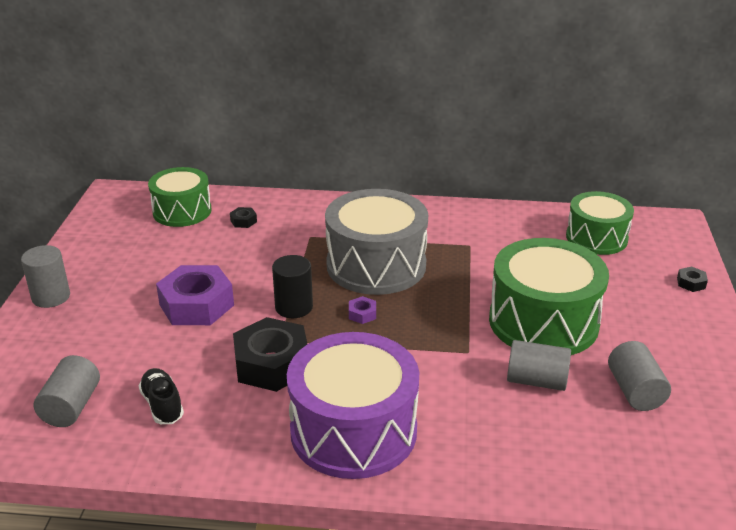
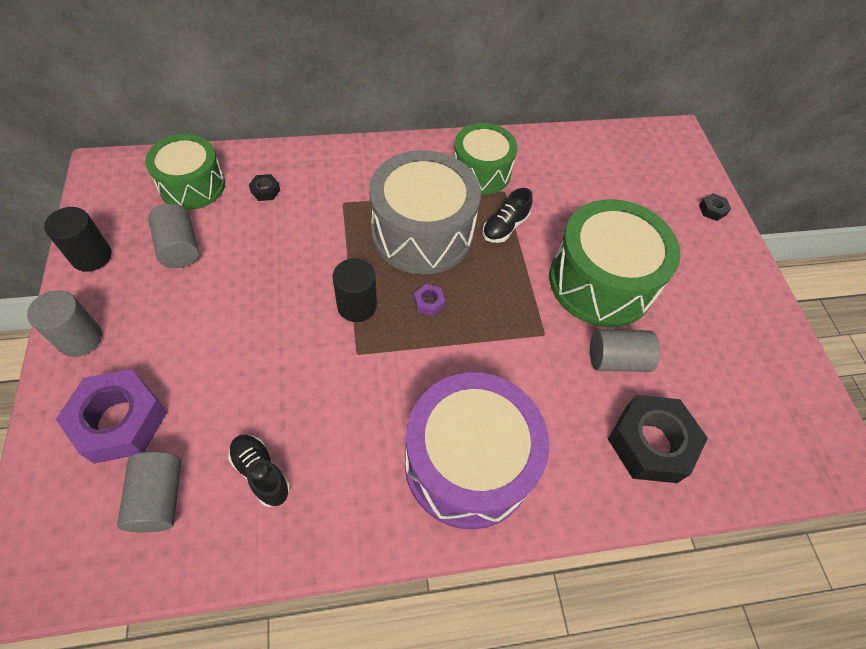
camera: 20 degrees left, 25 degrees up
purple nut [156,265,234,325] -> purple nut moved to [56,369,167,464]
black nut [233,317,307,392] -> black nut moved to [608,395,708,483]
green drum [566,191,634,255] -> green drum moved to [453,123,518,195]
grey cylinder [608,341,671,411] -> grey cylinder moved to [148,204,199,268]
none -> black cylinder [44,207,112,272]
none -> black shoe [482,188,533,243]

